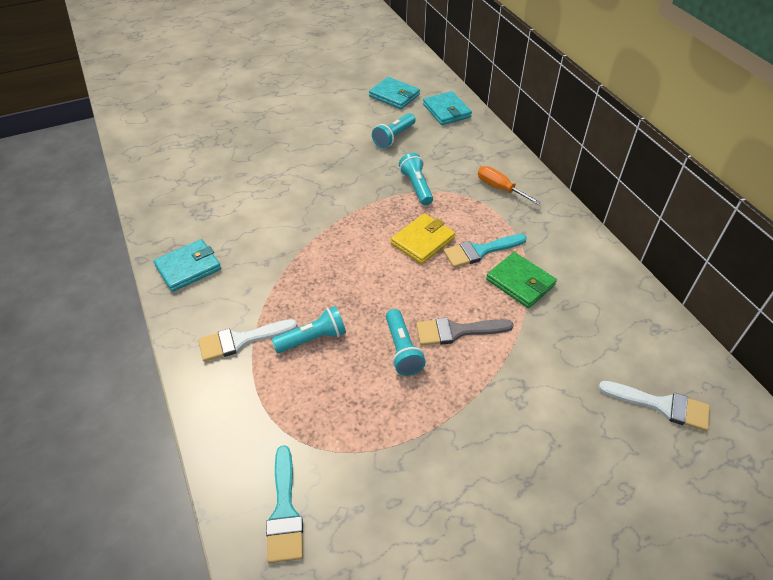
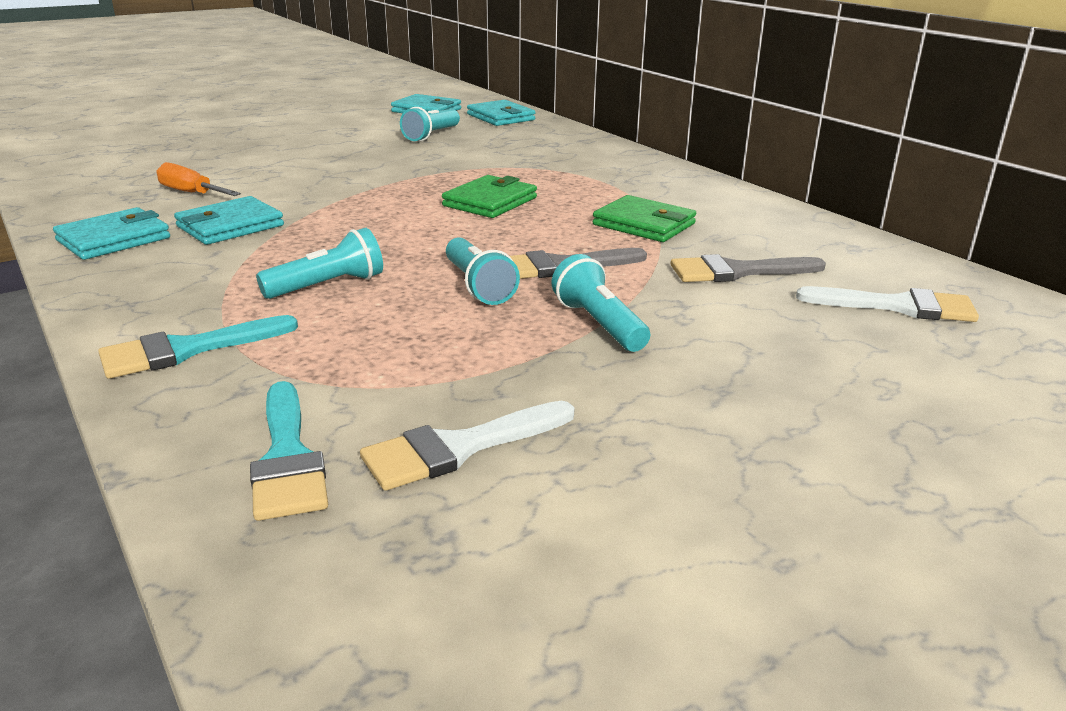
camera: 10 degrees left, 20 degrees down
white brush [198,319,298,362] -> white brush moved to [360,401,575,491]
yellow wallet [391,213,455,264] -> green wallet [442,175,537,218]
turquoise flashlight [399,153,433,205] -> turquoise flashlight moved to [552,254,650,352]
turquoise brush [444,234,527,268] -> turquoise brush moved to [98,315,298,379]
orange screwdriver [478,166,541,205] -> orange screwdriver moved to [156,162,241,196]
none -> turquoise wallet [174,196,284,245]
none -> grey brush [671,254,826,282]

